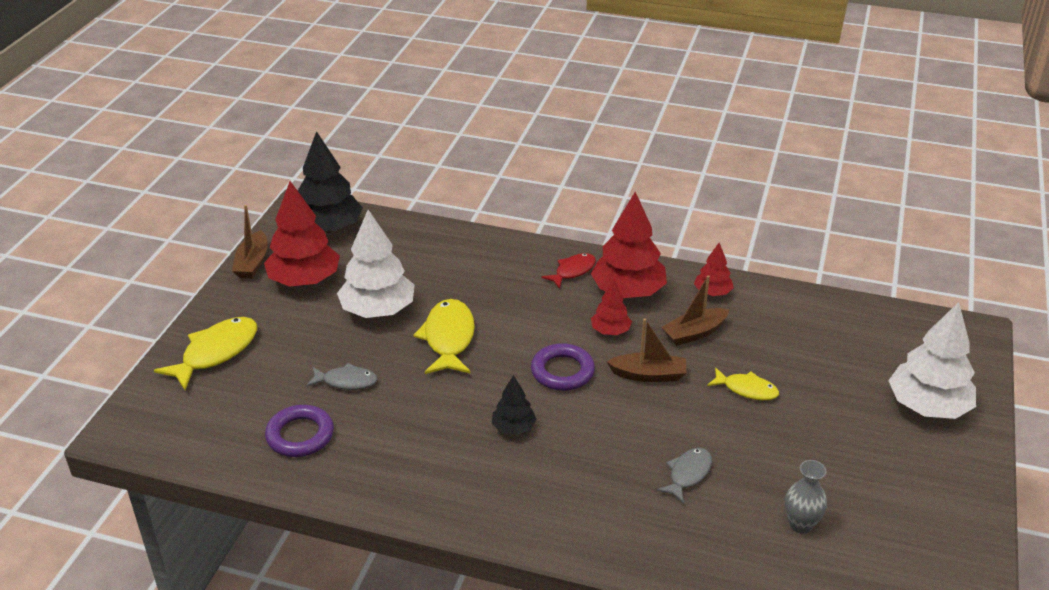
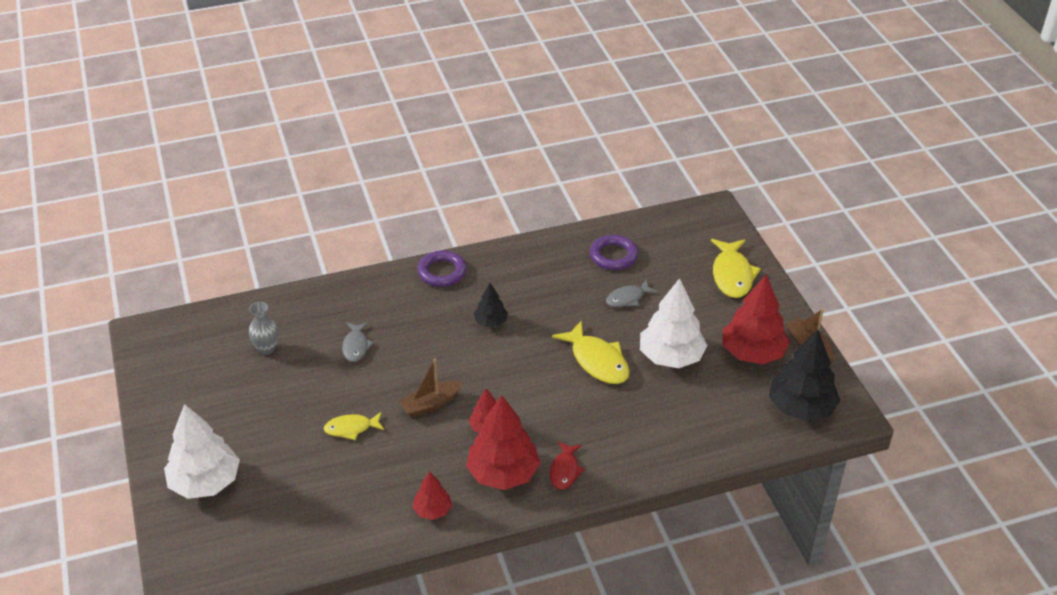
camera: 145 degrees right, 5 degrees up
purple ring [531,343,595,391] -> purple ring moved to [417,250,467,287]
brown boat [662,275,730,346] -> none

